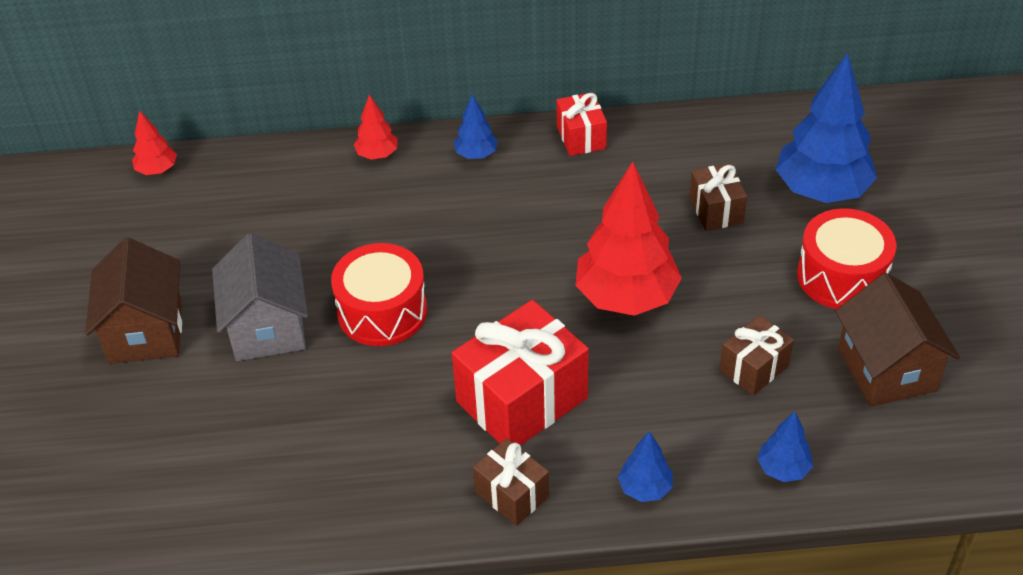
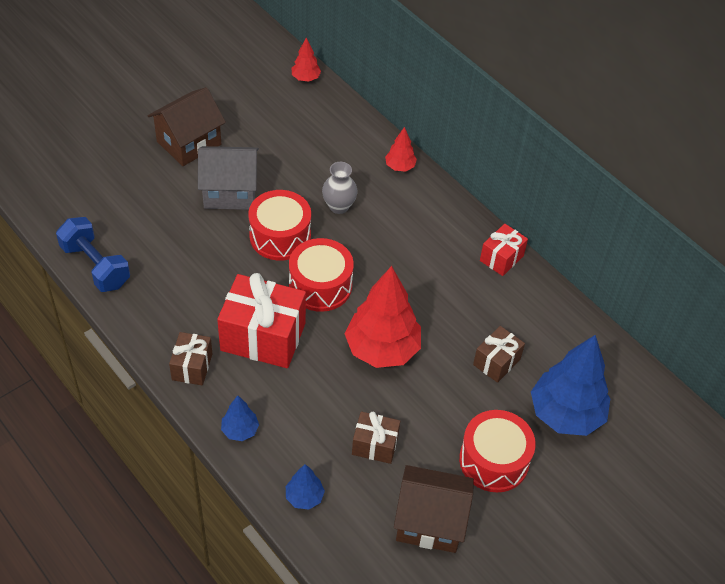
camera: 50 degrees right, 5 degrees up
grey house [212,233,308,361] -> grey house turned 45 degrees clockwise [198,146,259,210]
blue tree [453,94,498,159] -> none
brown house [835,273,960,407] -> brown house turned 60 degrees clockwise [394,465,474,553]
none -> blue dumbbell [56,217,130,292]
none -> red drum [289,238,354,312]
none -> grey vase [322,162,358,214]

